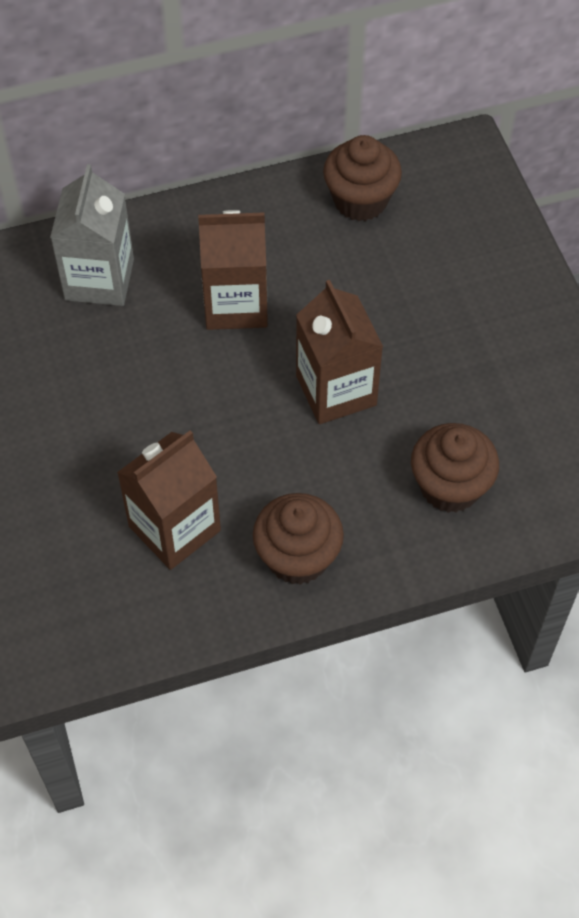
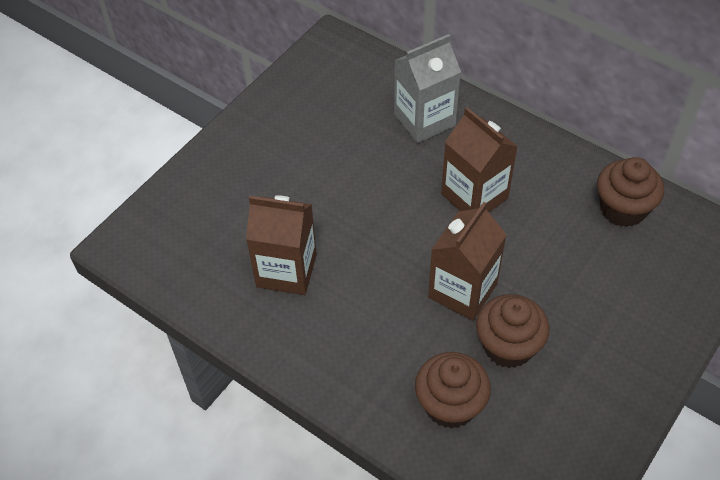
camera: 55 degrees right, 5 degrees down
brown cupcake [253,493,344,585] -> brown cupcake moved to [476,294,549,368]

